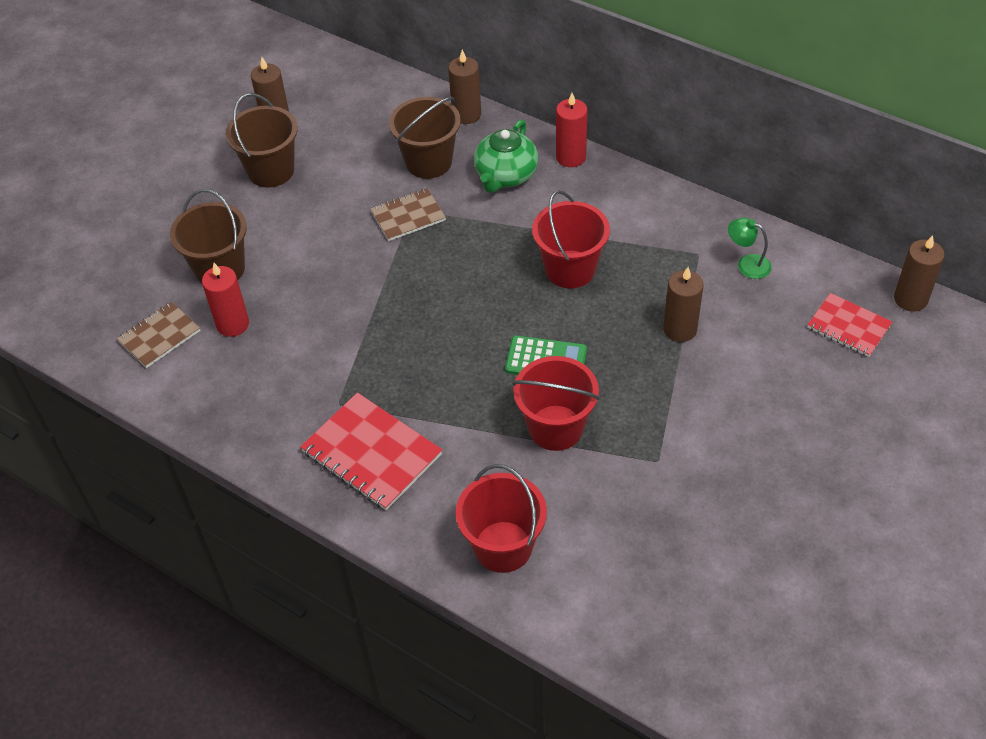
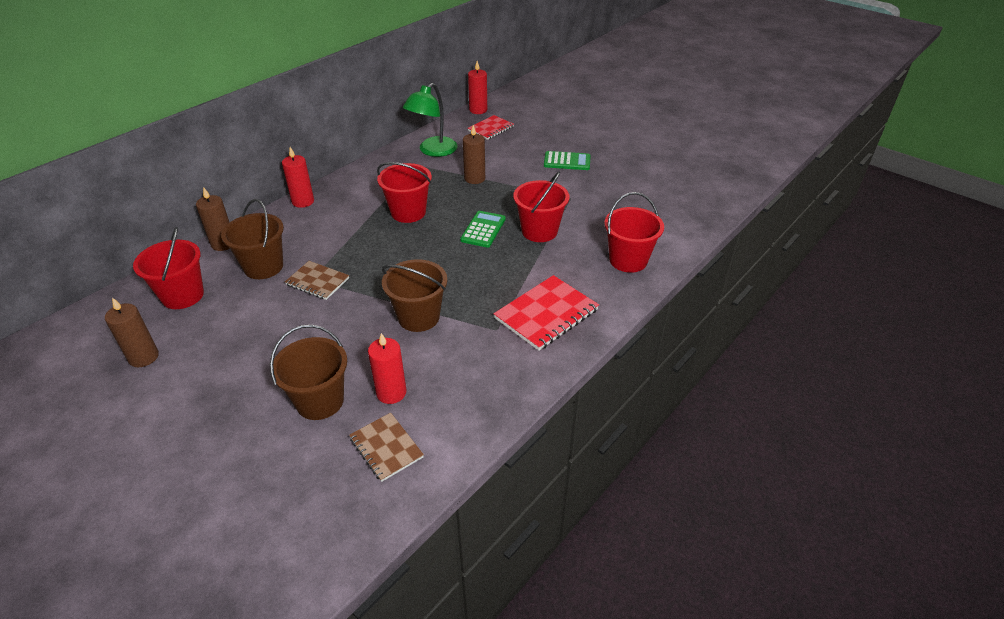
camera: 85 degrees left, 10 degrees down
brown bucket [226,93,298,188] -> brown bucket moved to [382,259,447,332]
brown notebook [370,188,446,241] -> brown notebook turned 45 degrees counterclockwise [285,261,349,300]
green teapot [474,119,538,193] -> none
green lamp [728,218,772,279] -> green lamp [403,83,457,157], size x1.89
brown candle [894,235,945,312] -> red candle [468,61,487,114]
none -> red bucket [133,227,204,309]
none -> green calculator [544,151,591,170]

